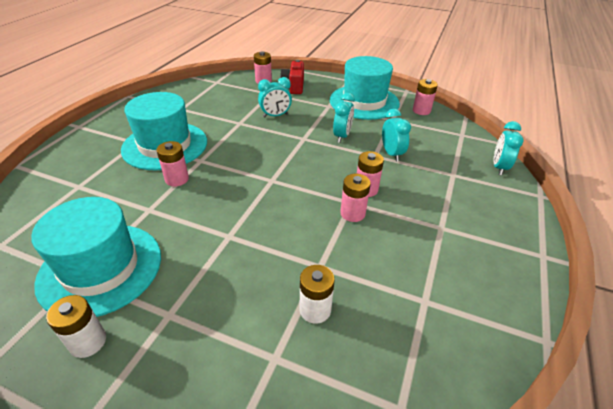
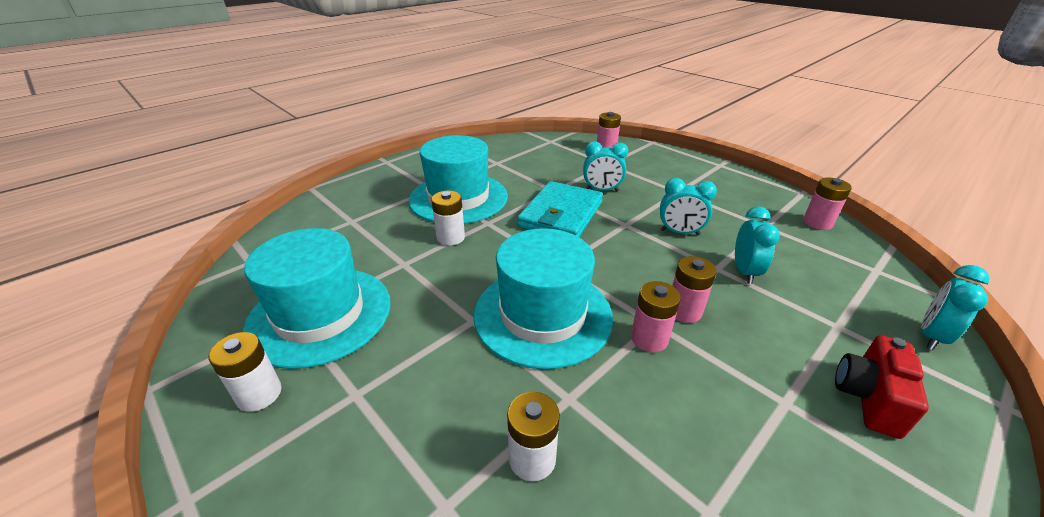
camera: 25 degrees right, 5 degrees down
pink battery [157,141,189,186] -> white battery [431,190,465,246]
red camera [280,60,304,94] -> red camera moved to [835,335,929,439]
turquoise hat [330,56,400,120] -> turquoise hat moved to [474,228,613,369]
turquoise clock [333,93,355,143] -> turquoise clock turned 60 degrees clockwise [660,178,717,235]
none -> turquoise wallet [517,181,603,237]

